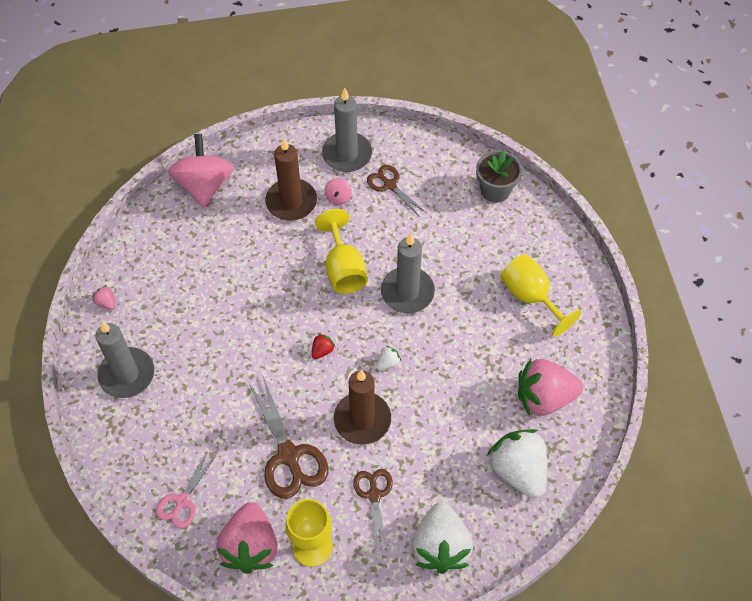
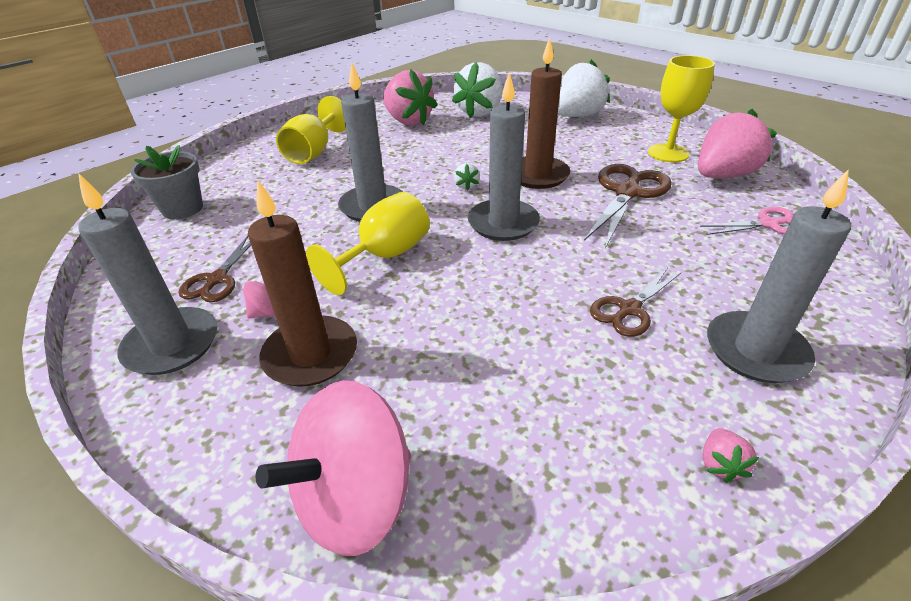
camera: 125 degrees left, 20 degrees down
red strawberry [312,334,335,359] -> grey candle [468,72,540,241]
brown scissors [353,469,393,550] -> brown scissors moved to [590,268,681,337]
white strawberry [376,346,401,371] -> white strawberry turned 105 degrees counterclockwise [454,163,480,191]

